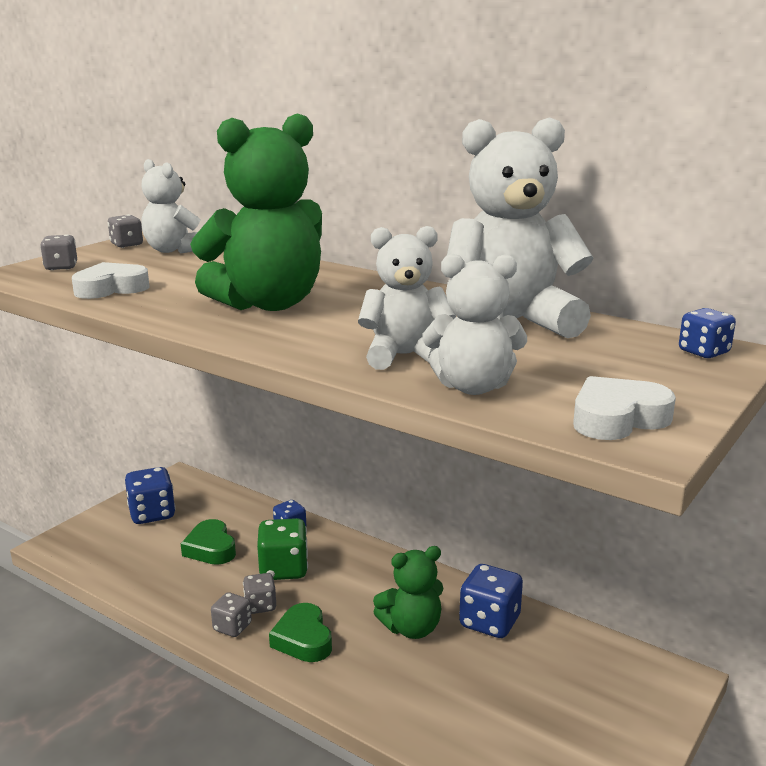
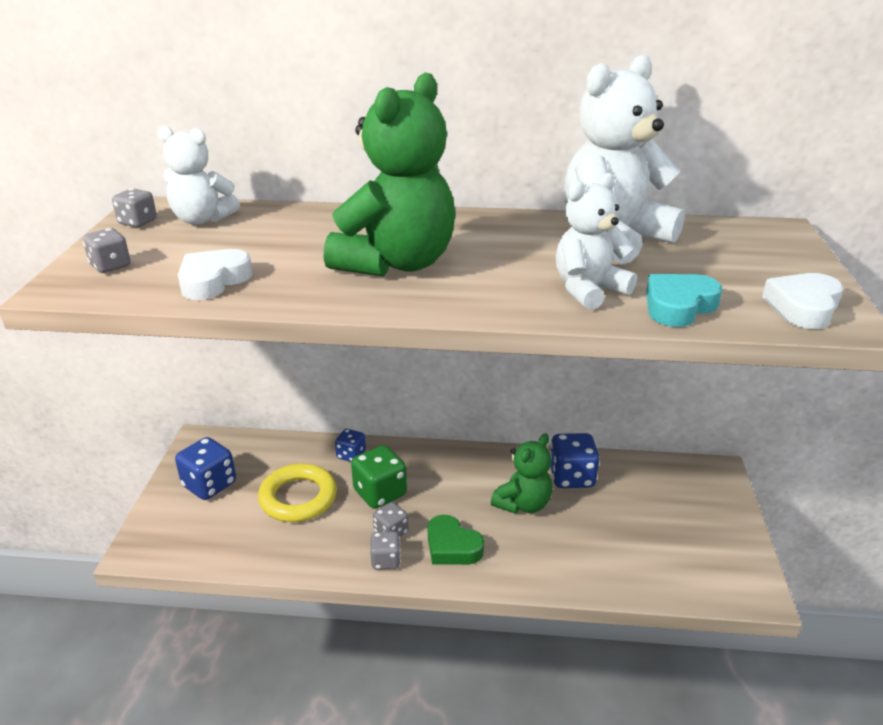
camera: 30 degrees left, 10 degrees up
green heart [181,519,236,565] -> yellow ring [258,463,337,522]
white teddy bear [422,254,527,395] -> turquoise heart [646,274,722,327]
blue dice [679,308,736,358] -> none

